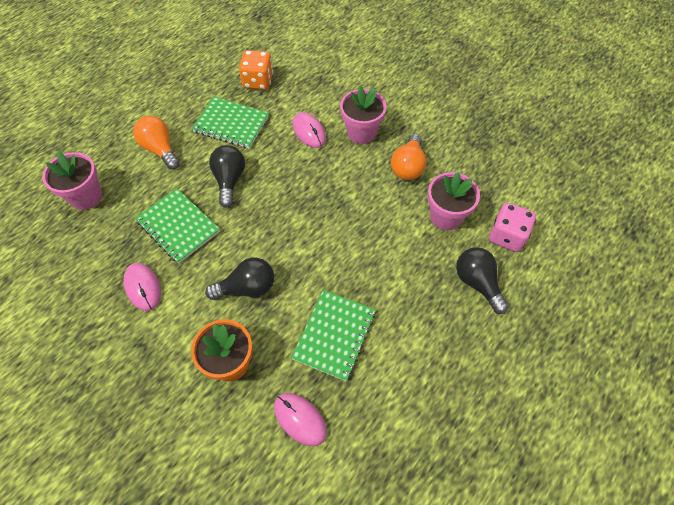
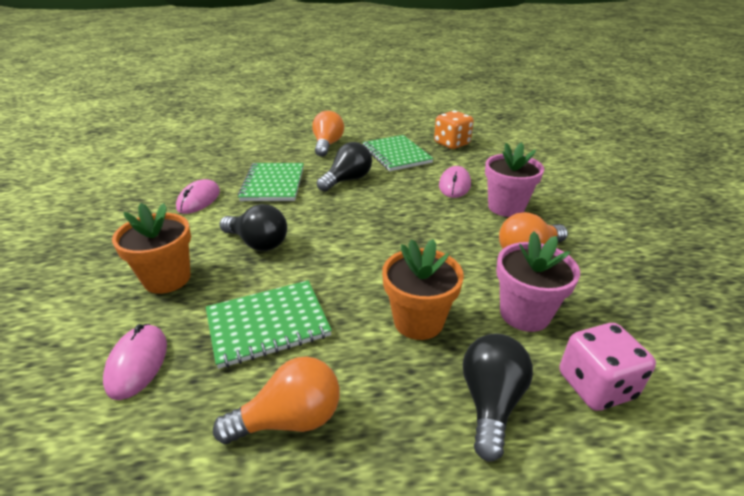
camera: 45 degrees right, 25 degrees down
pink flower pot [42,151,102,210] -> none
none -> orange light bulb [213,356,340,444]
none -> orange flower pot [382,239,464,340]

